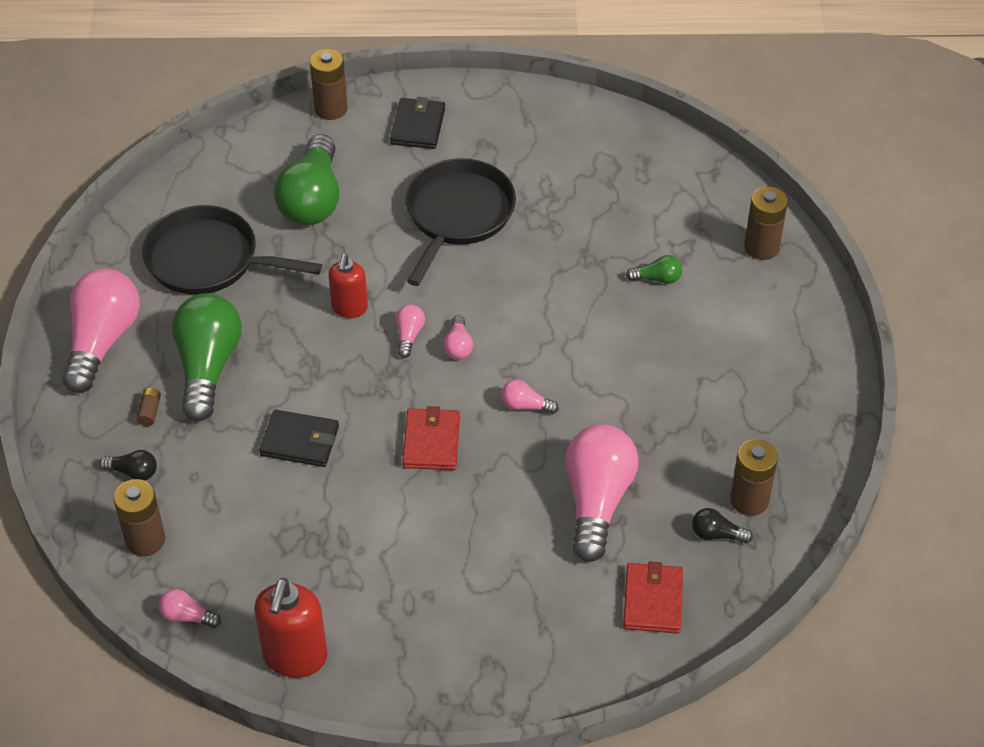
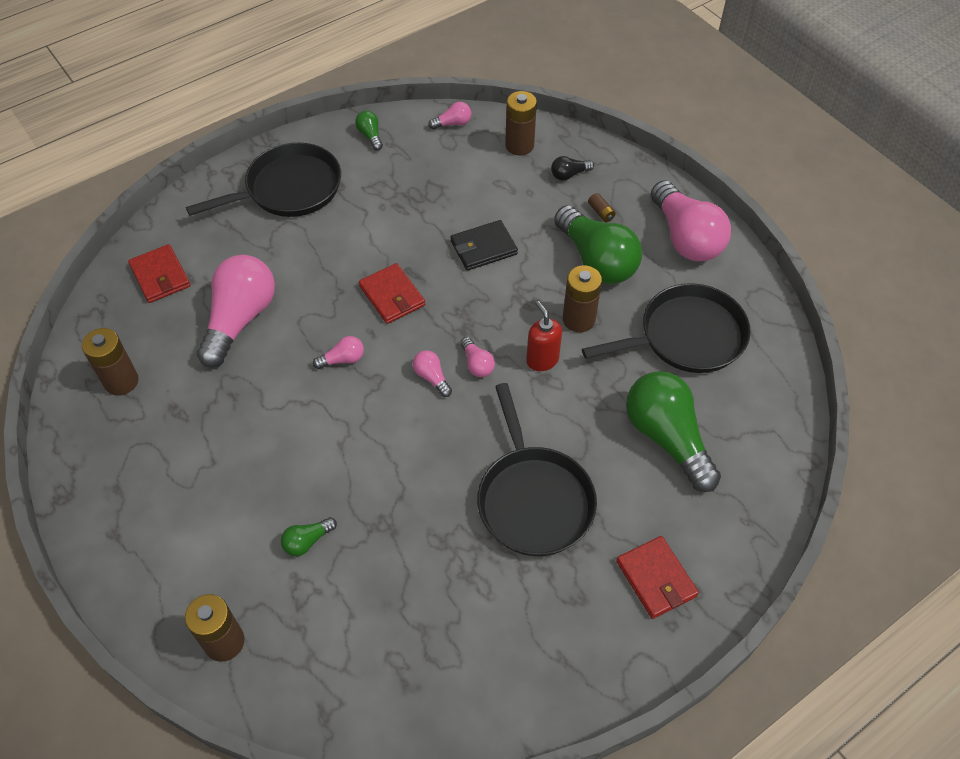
camera: 145 degrees right, 5 degrees up
red soap dispenser [254,578,327,678] -> green light bulb [355,111,383,151]
brown battery [310,49,348,120] -> brown battery moved to [563,265,602,332]
black wallet [390,97,445,149] -> red wallet [616,536,699,619]
pink light bulb [565,425,639,562] -> pink light bulb turned 135 degrees counterclockwise [197,255,275,367]
black light bulb [692,508,753,543] -> none
none -> black pan [186,143,341,217]

